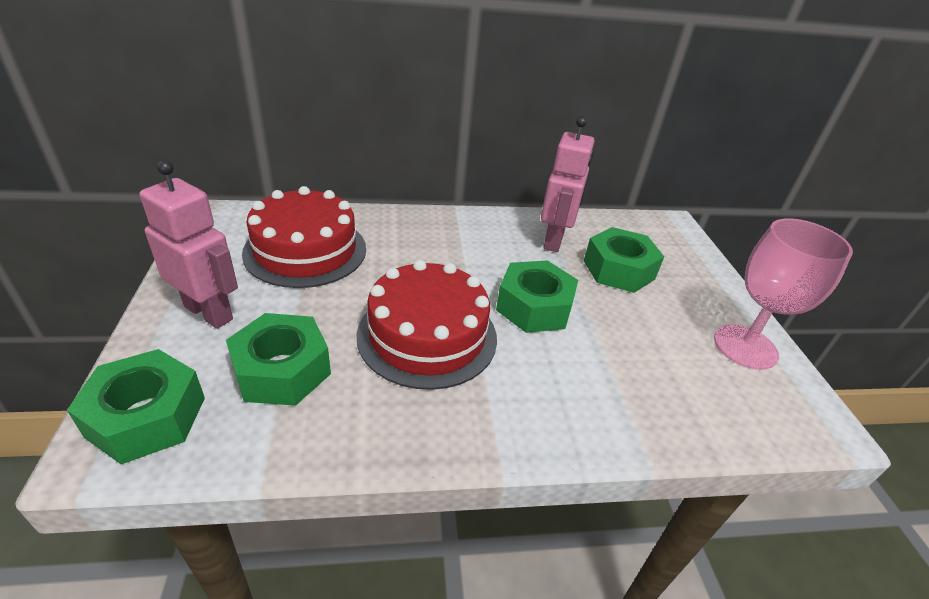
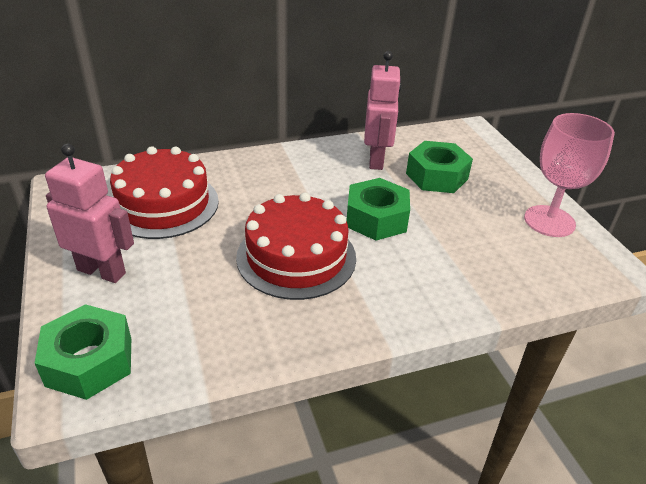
camera: 10 degrees left, 0 degrees up
green nut [226,313,331,406] -> none

